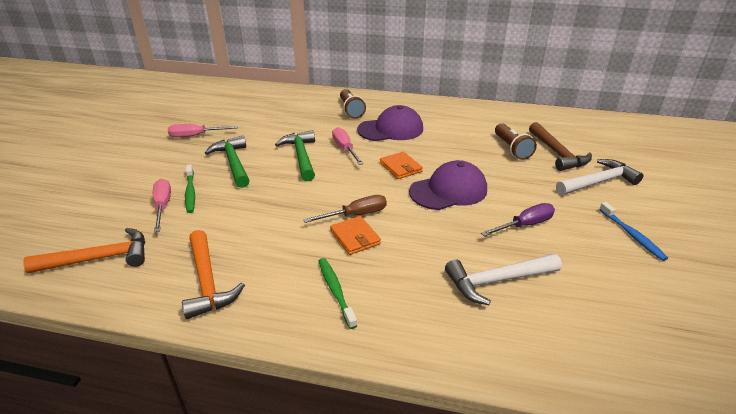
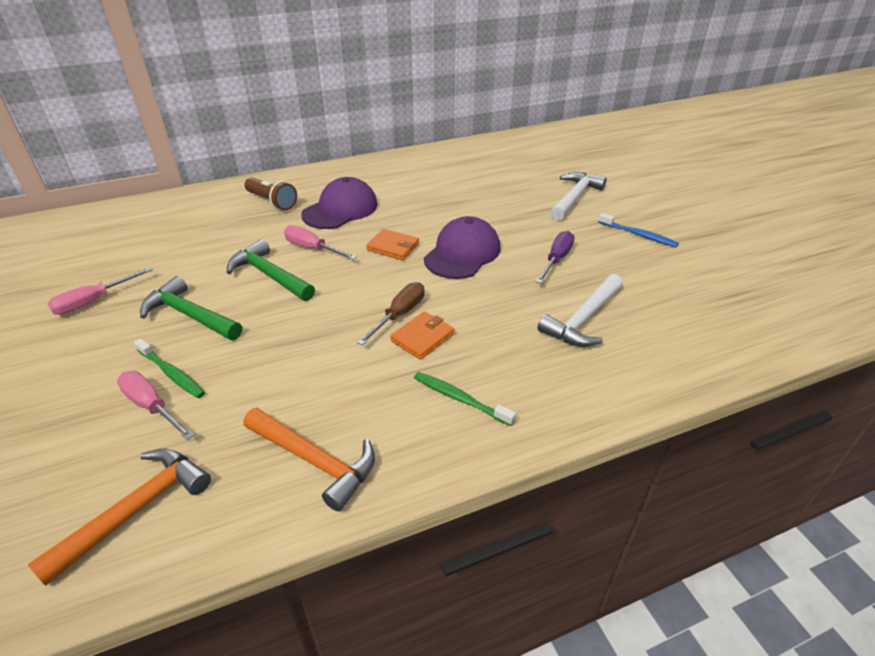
camera: 35 degrees left, 5 degrees up
orange wallet [330,216,381,255] -> orange wallet turned 75 degrees counterclockwise [390,311,454,360]
brown flashlight [495,123,537,160] -> none
brown hammer [529,122,592,171] -> none

